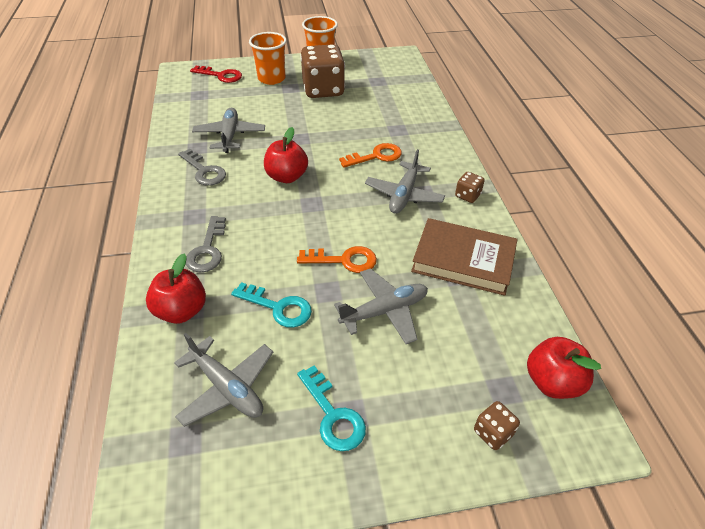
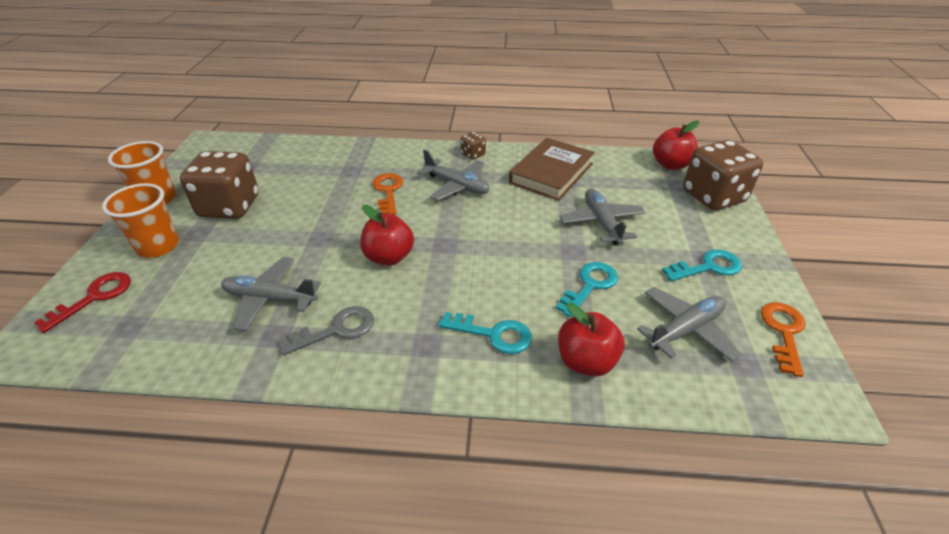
camera: 75 degrees left, 5 degrees down
grey key [186,216,226,273] -> turquoise key [438,312,532,354]
orange key [297,246,377,273] -> orange key moved to [761,302,806,377]
brown dice [474,401,520,450] -> brown dice [683,140,763,210], size x2.27

